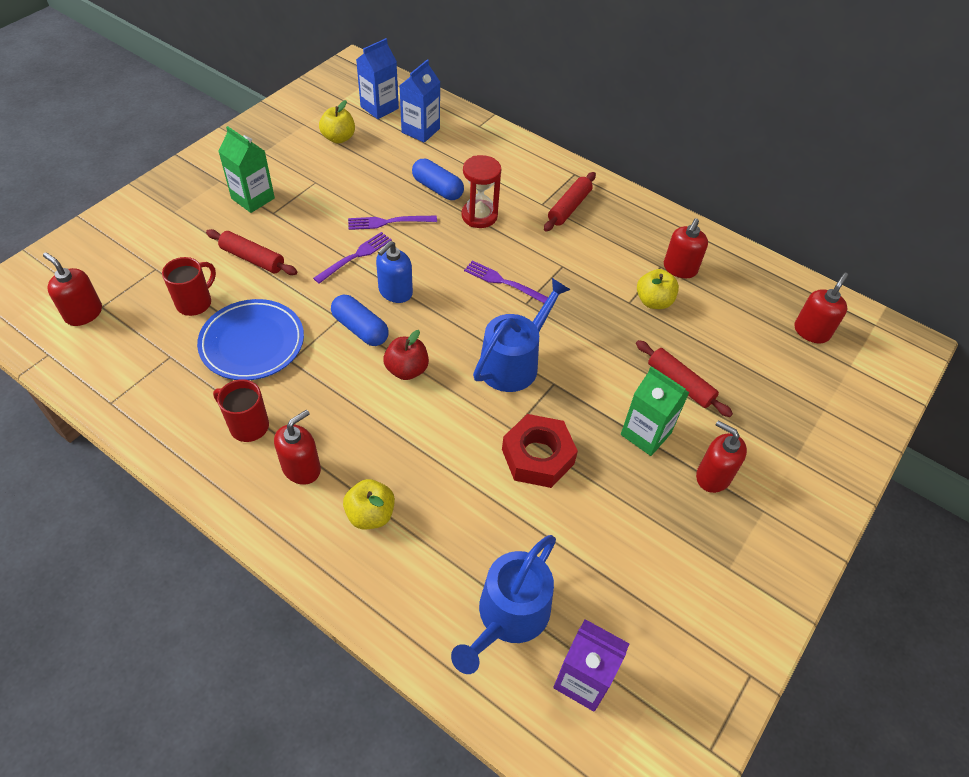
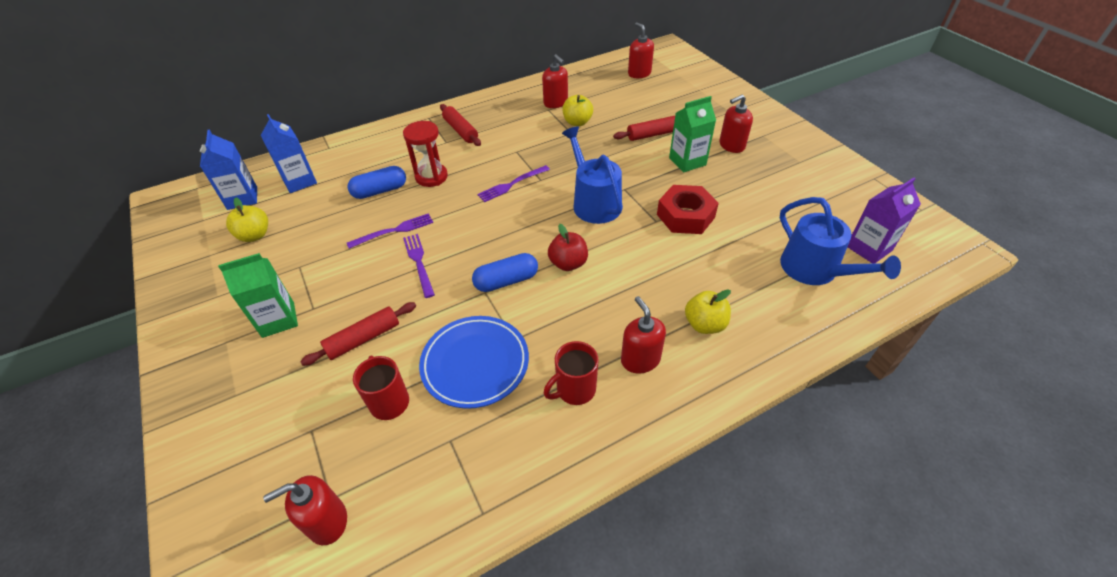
camera: 60 degrees left, 5 degrees down
purple fork [348,216,437,230] -> purple fork turned 135 degrees counterclockwise [347,213,433,249]
blue soap dispenser [376,241,413,303] -> none

